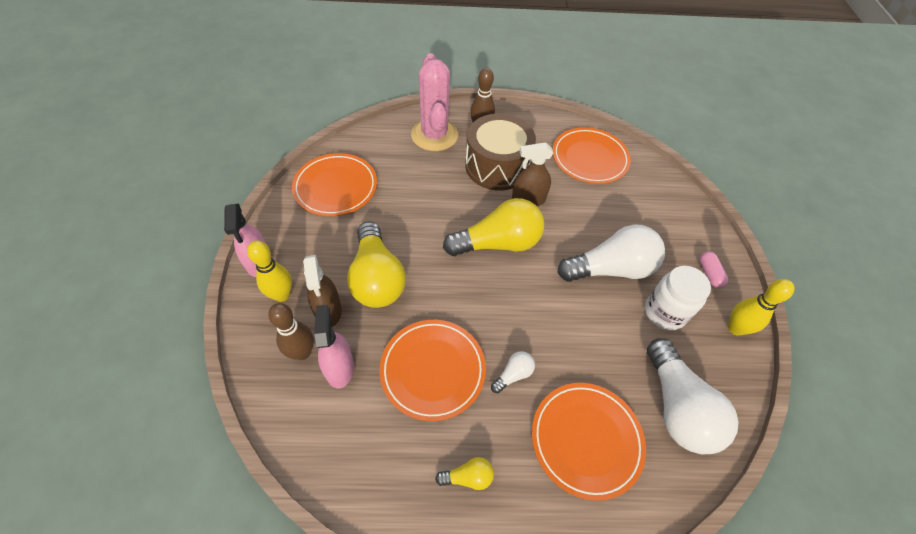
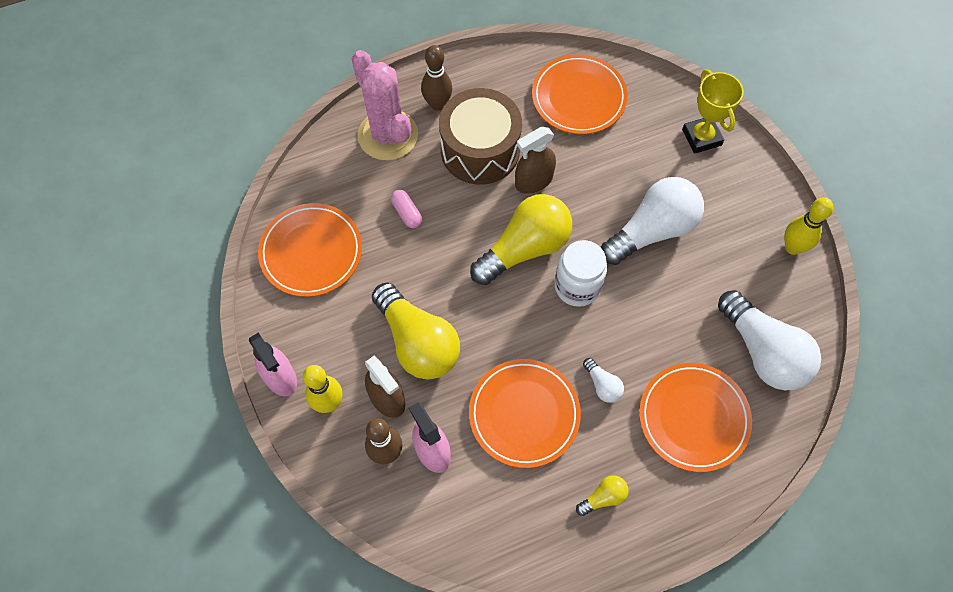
camera: 20 degrees left, 10 degrees up
white light bulb [491,351,535,393] -> white light bulb turned 120 degrees clockwise [583,358,624,403]
white jar [645,266,711,330] -> white jar moved to [555,240,607,307]
pink capsule [699,251,728,288] -> pink capsule moved to [391,190,422,228]
none -> yellow trophy [682,69,744,154]

